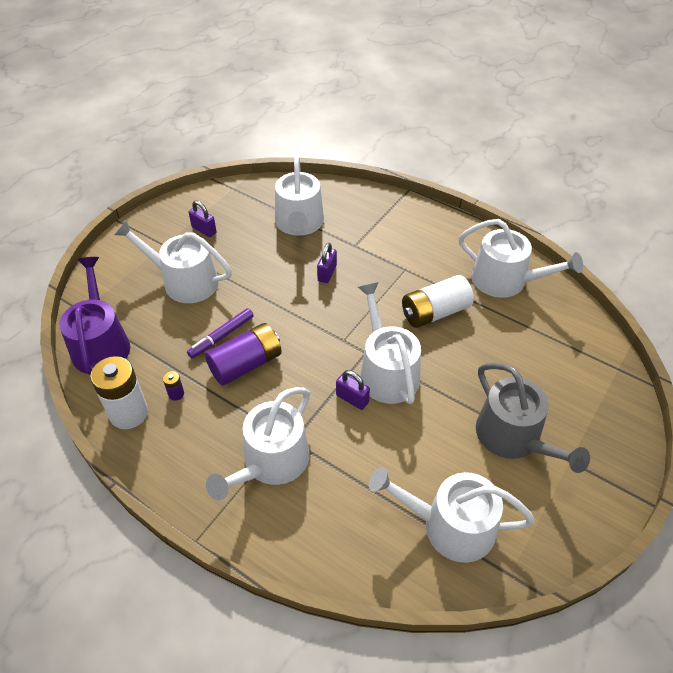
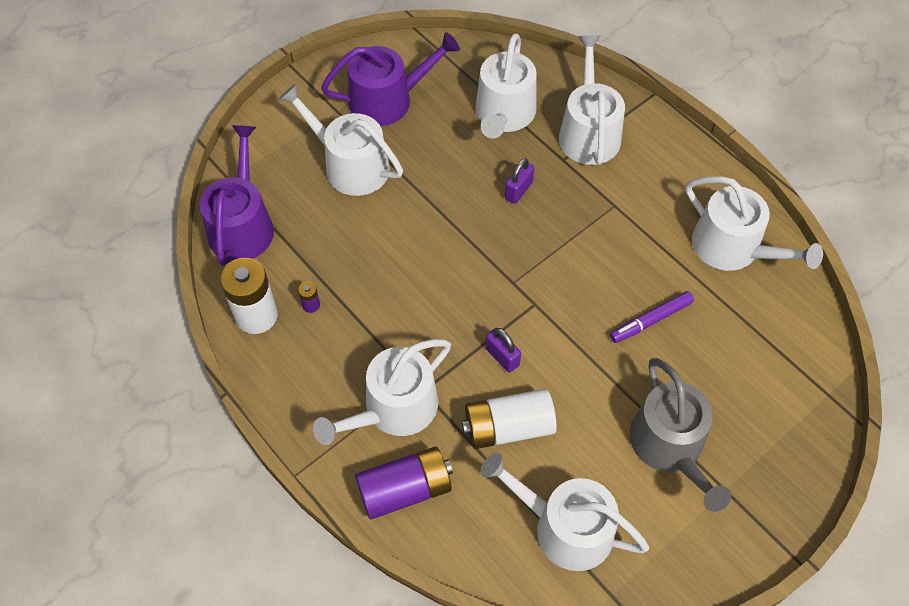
camera: 15 degrees right, 10 degrees up
purple marker [187,308,254,359] -> purple marker moved to [610,291,694,343]
purple padlock [189,200,217,237] -> purple watering can [321,32,460,126]
purple battery [205,323,282,386] -> purple battery moved to [355,446,453,519]
white watering can [358,282,421,404] -> white watering can moved to [559,35,625,165]
white battery [402,275,474,328] -> white battery moved to [462,389,557,449]

